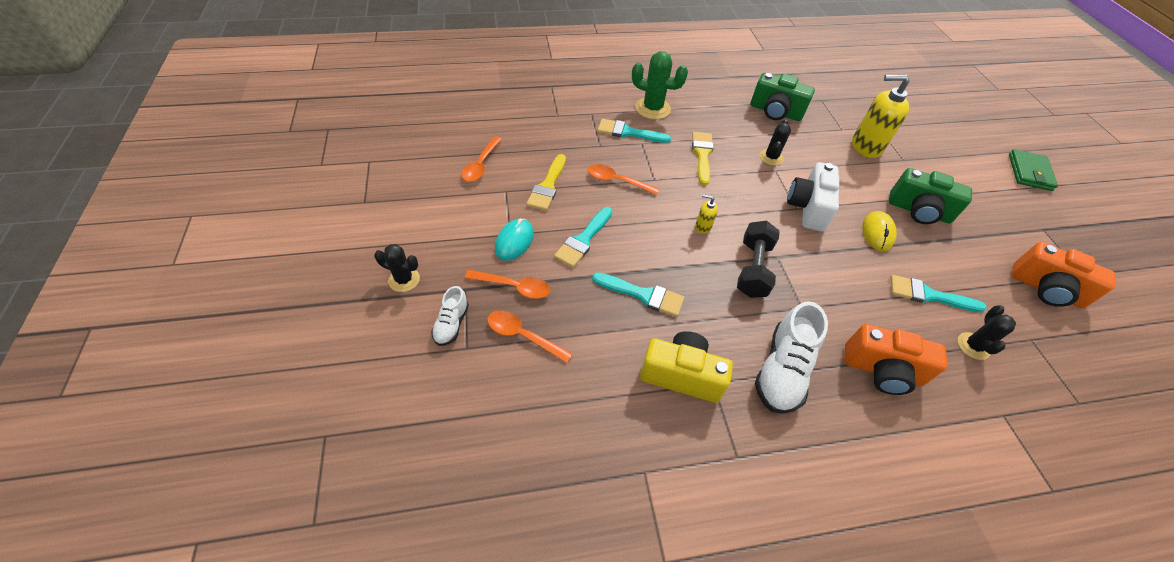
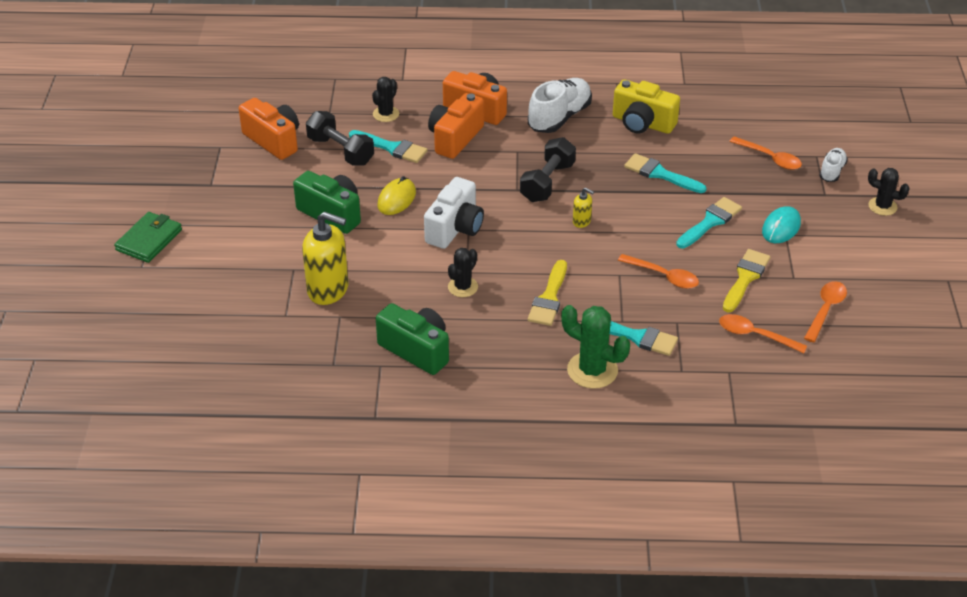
camera: 165 degrees left, 10 degrees down
orange spoon [465,270,551,299] -> orange spoon moved to [719,314,807,353]
none -> black dumbbell [306,111,374,166]
none -> orange camera [428,93,484,159]

